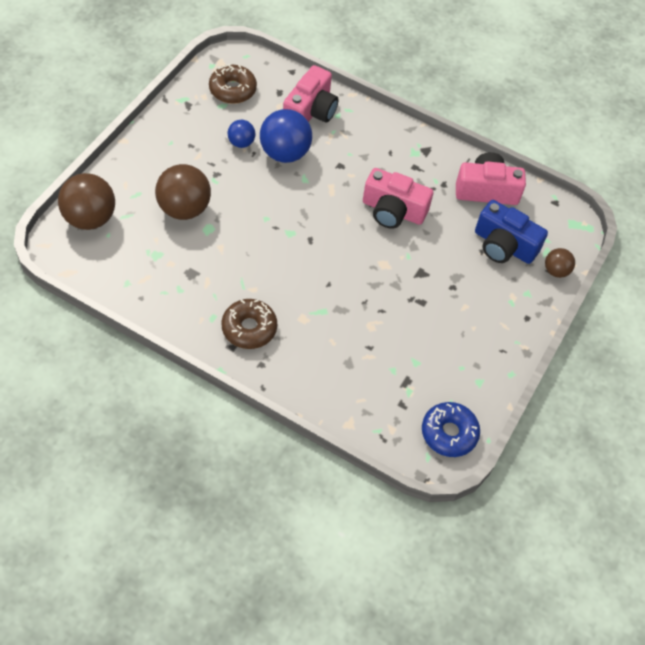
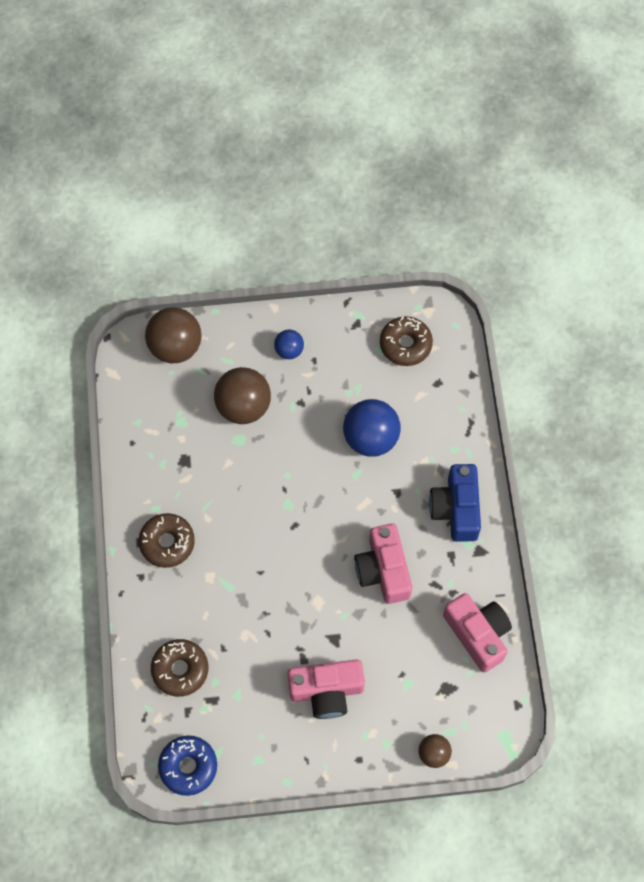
camera: 60 degrees right, 10 degrees up
blue ball [227,120,255,148] -> blue ball moved to [274,330,304,359]
pink camera [283,65,339,123] -> pink camera moved to [287,659,365,719]
blue camera [475,200,548,264] -> blue camera moved to [429,464,481,542]
none -> brown donut [151,639,208,697]

